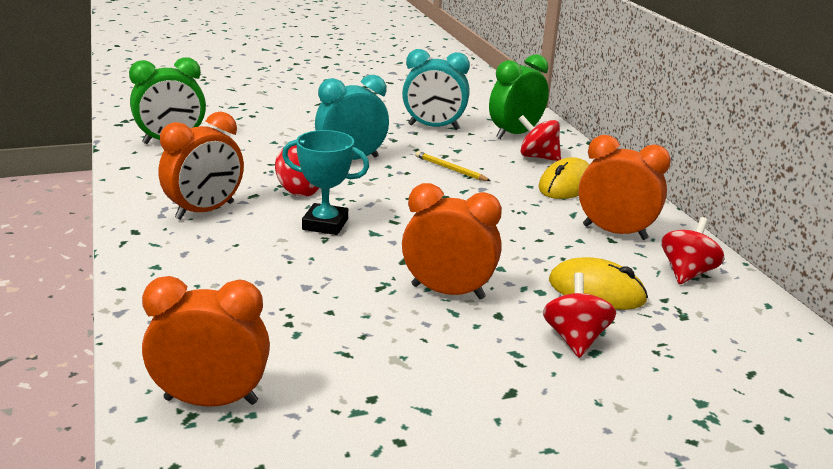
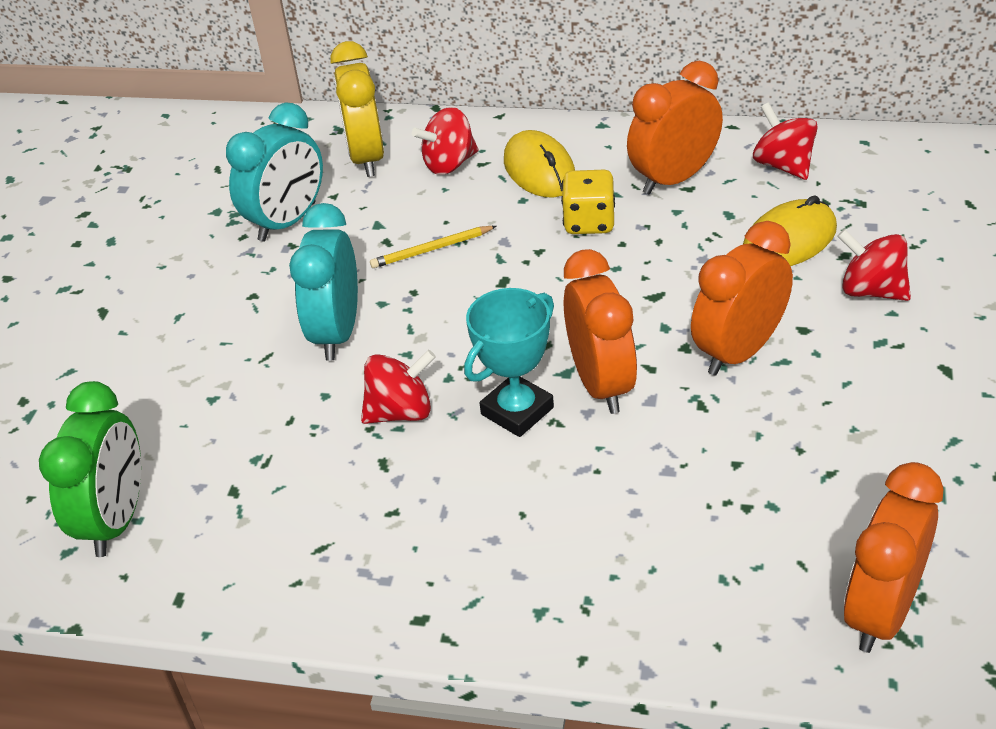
camera: 55 degrees left, 15 degrees up
orange clock [158,112,244,220] -> orange clock moved to [564,249,637,414]
green clock [489,54,549,139] -> yellow clock [330,41,384,177]
none -> yellow dice [561,170,615,234]

